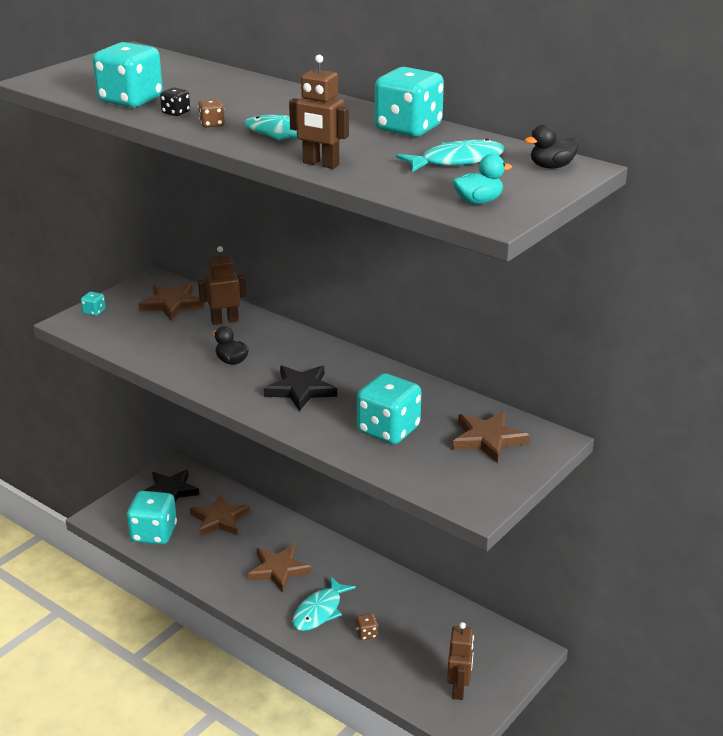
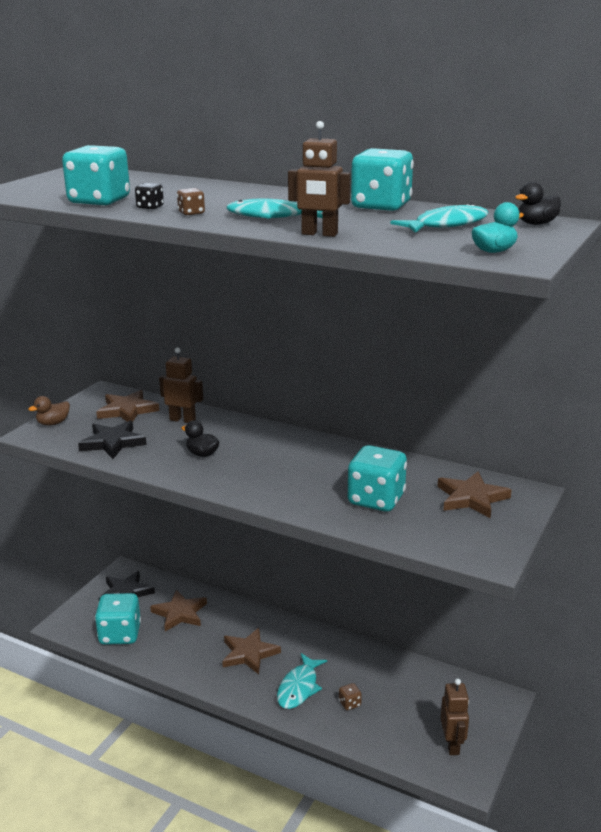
camera: 10 degrees left, 5 degrees down
turquoise dice [81,292,106,316] -> brown duck [28,396,70,425]
brown robot [198,246,247,325] -> brown robot turned 45 degrees clockwise [159,347,203,423]
black star [264,365,337,411] -> black star moved to [78,421,147,459]

